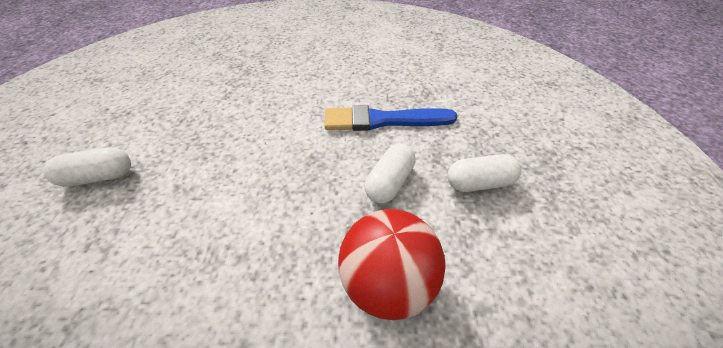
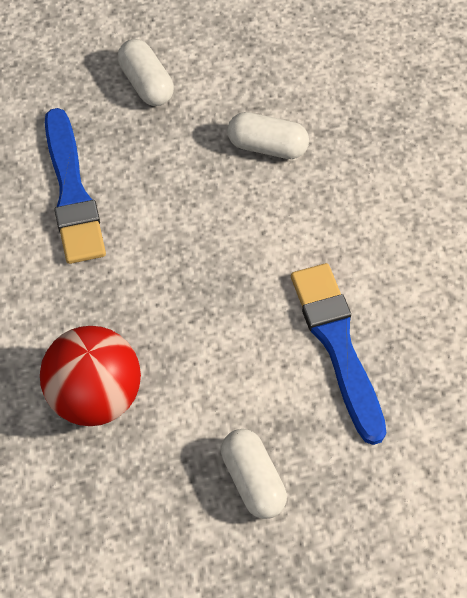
camera: 75 degrees right, 10 degrees up
white capsule [364,143,416,203] -> white capsule moved to [227,112,309,159]
none -> blue brush [45,108,106,264]

